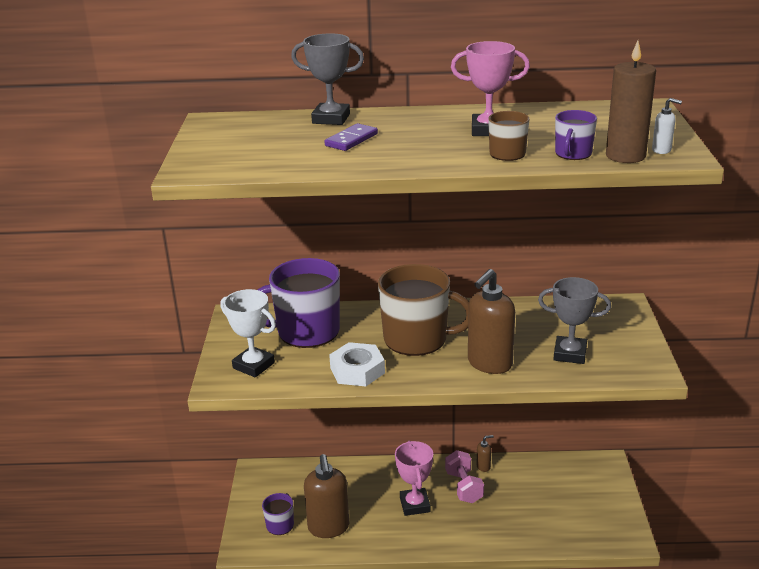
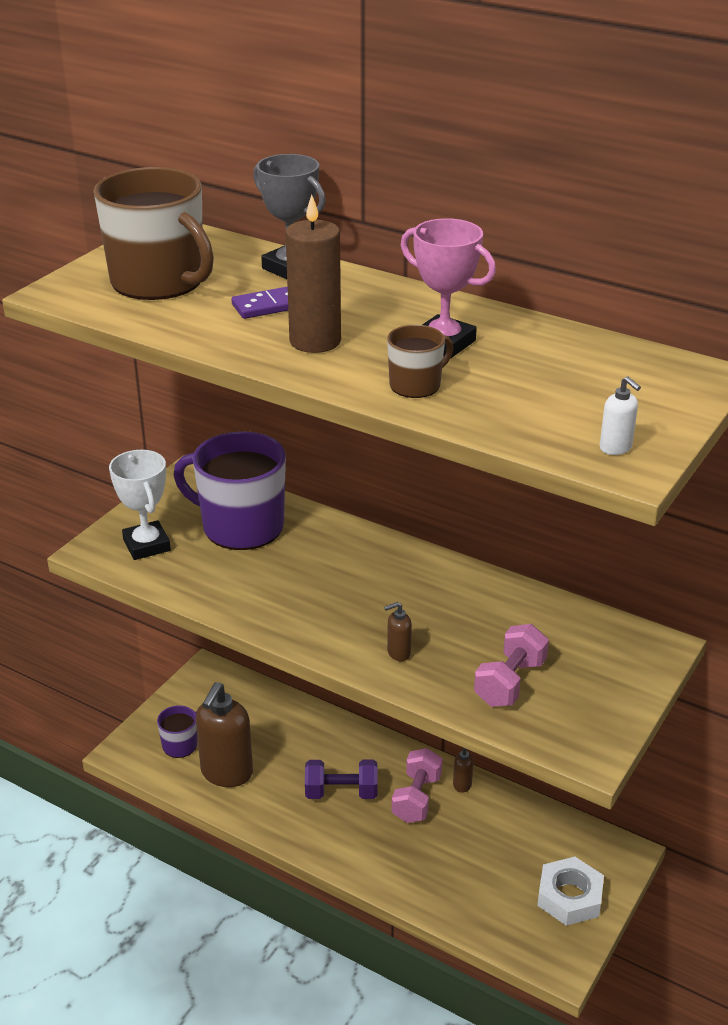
camera: 30 degrees right, 5 degrees up
white nut [329,342,385,386] -> white nut moved to [537,857,604,926]
brown mug [378,264,469,356] -> brown mug moved to [94,167,214,300]
pink trophy [395,441,433,516] -> purple dumbbell [305,760,378,799]
brown soap dispenser [468,269,515,374] -> brown soap dispenser [384,602,412,661], size x0.43
grey trophy [538,277,611,364] -> pink dumbbell [474,624,549,707]
purple mug [555,110,597,160] -> none
brown candle [606,41,656,163] -> brown candle moved to [285,195,341,353]

